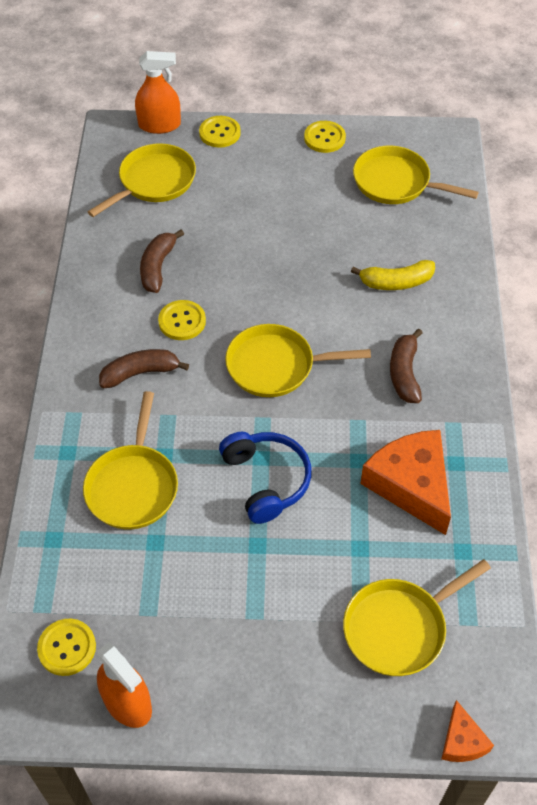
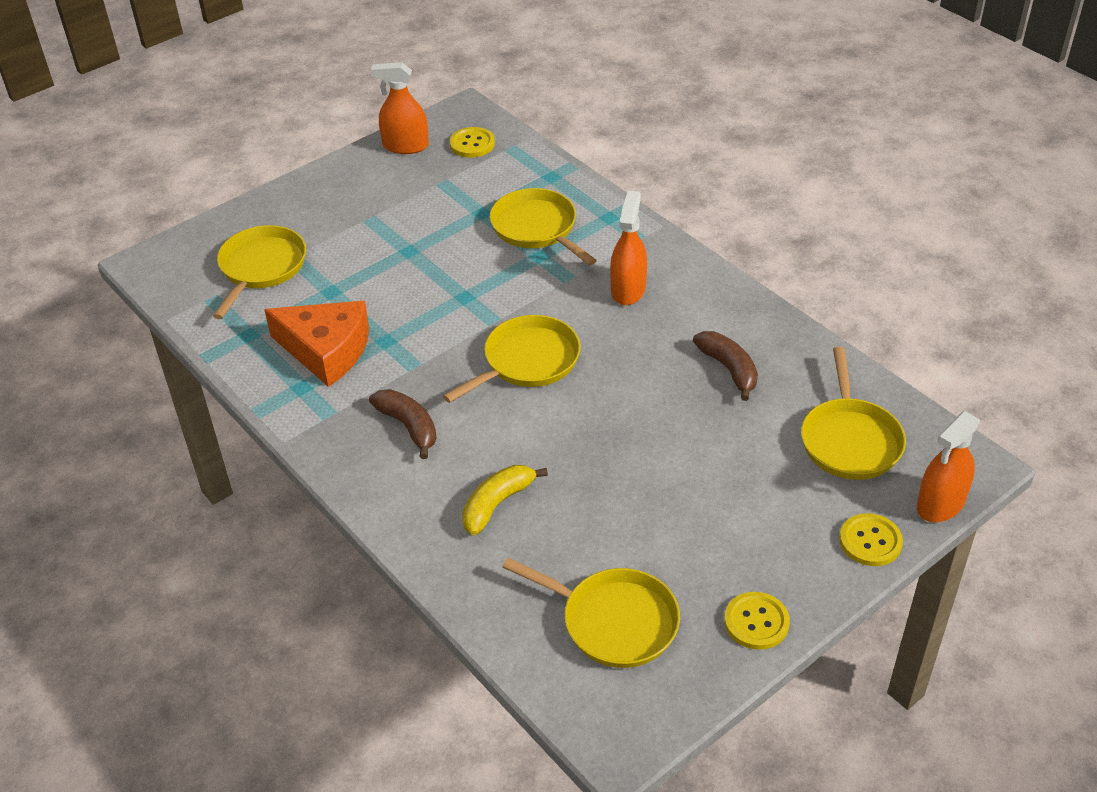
camera: 140 degrees right, 10 degrees down
brown banana [99,349,189,388] -> orange spray bottle [610,191,647,305]
yellow button [158,300,206,340] -> none
blue headphones [219,432,312,524] -> none
yellow pan [353,146,479,204] -> yellow pan turned 45 degrees clockwise [502,558,680,668]
orange cheese [441,700,494,762] -> none

